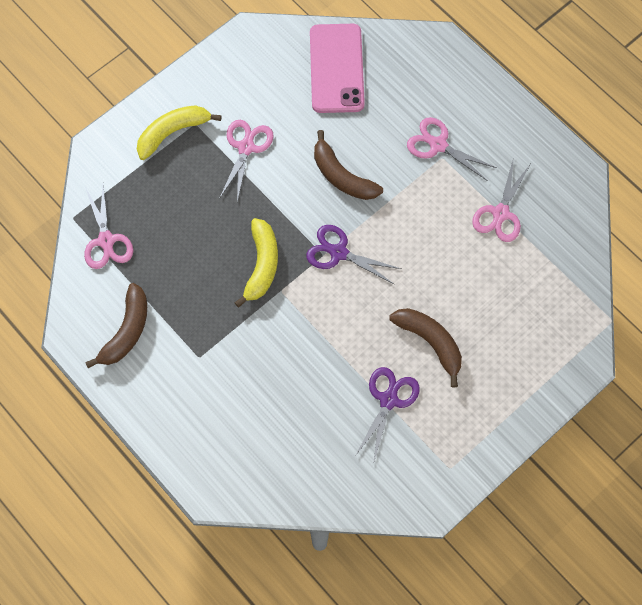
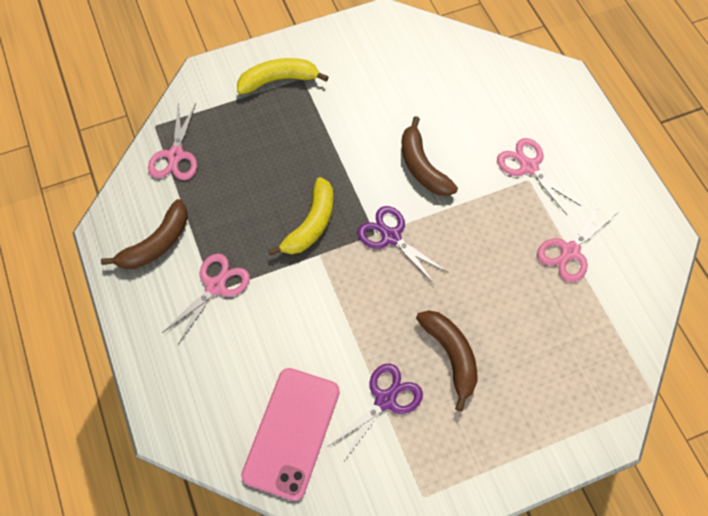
camera: 20 degrees right, 5 degrees down
pink scissors [219,120,274,202] -> pink scissors moved to [162,254,250,345]
pink phone [310,24,365,113] -> pink phone moved to [241,368,340,501]

